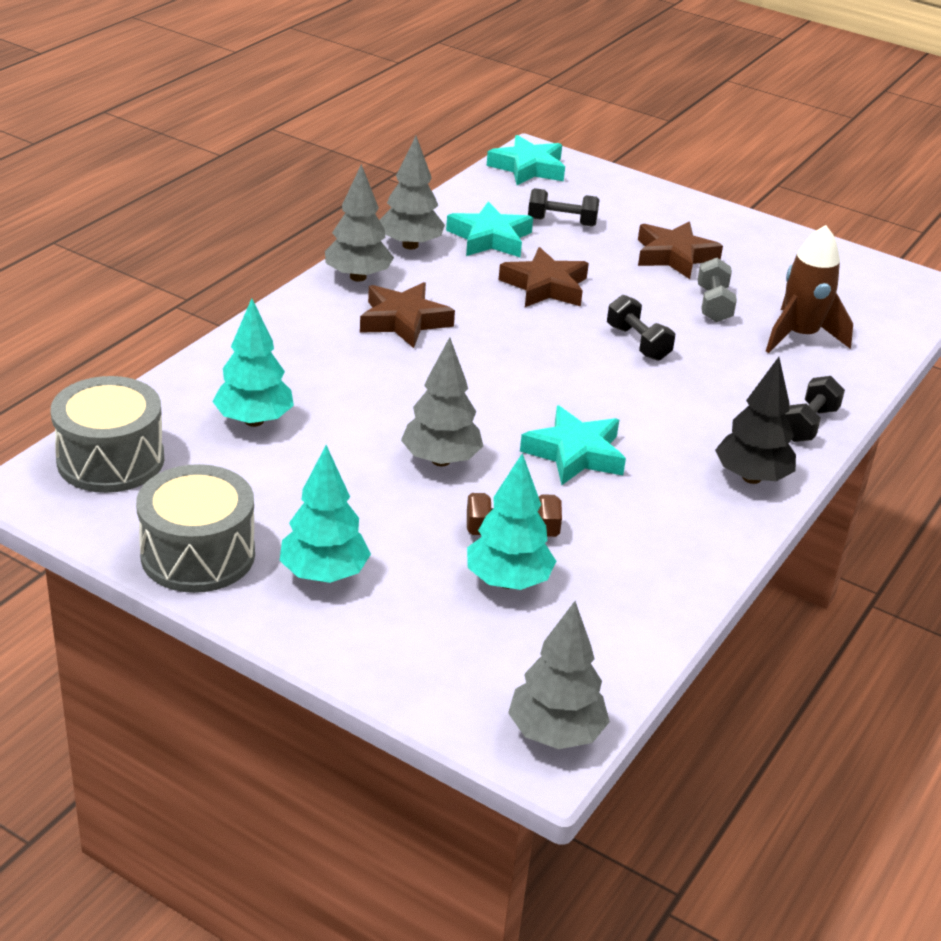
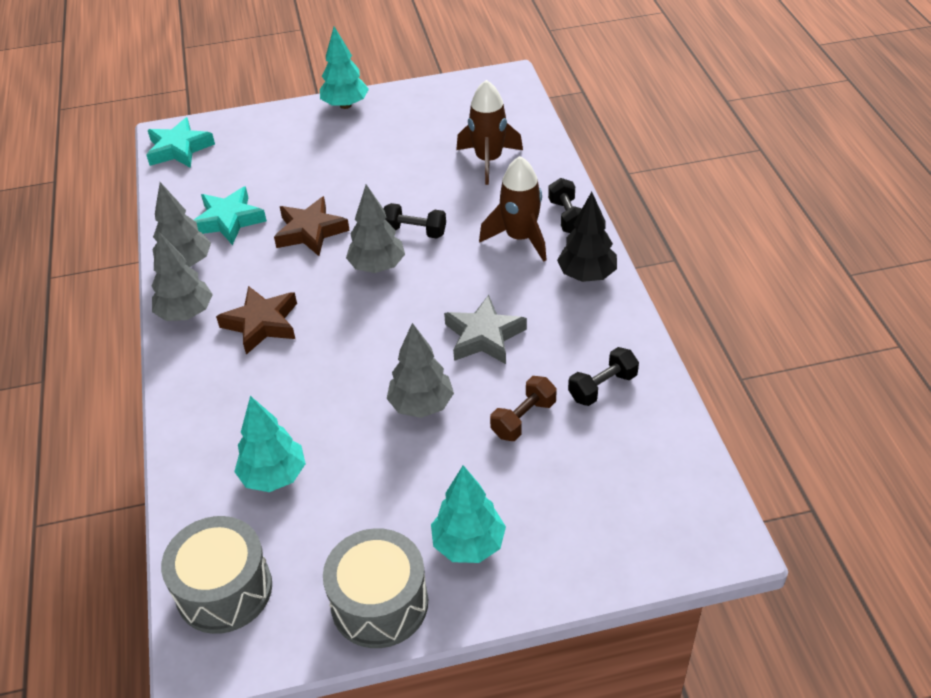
camera: 40 degrees left, 10 degrees up
turquoise tree [467,453,556,590] -> turquoise tree moved to [320,26,369,109]
grey tree [508,601,610,749] -> grey tree moved to [346,184,405,273]
turquoise star [520,406,626,485] -> grey star [444,295,527,364]
black dumbbell [528,188,600,227] -> black dumbbell moved to [568,347,639,406]
brown star [638,222,723,279] -> none
grey dumbbell [697,258,737,322] -> none
none -> brown rocket [479,156,547,262]

